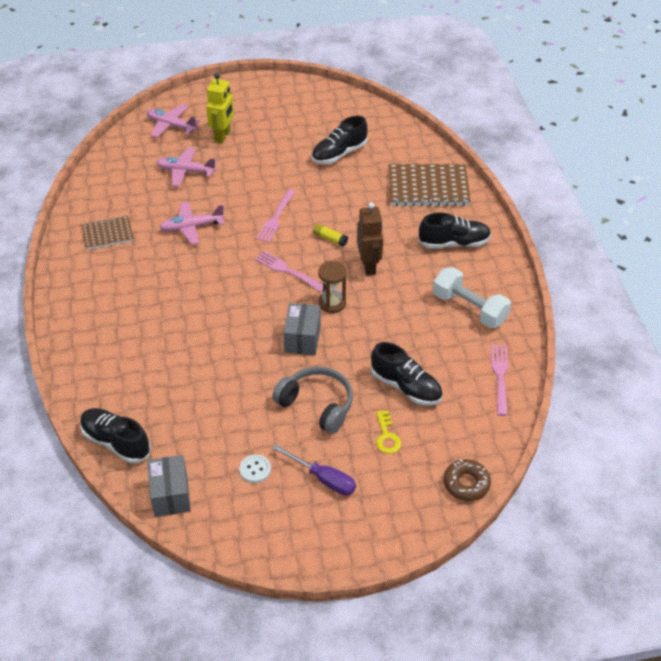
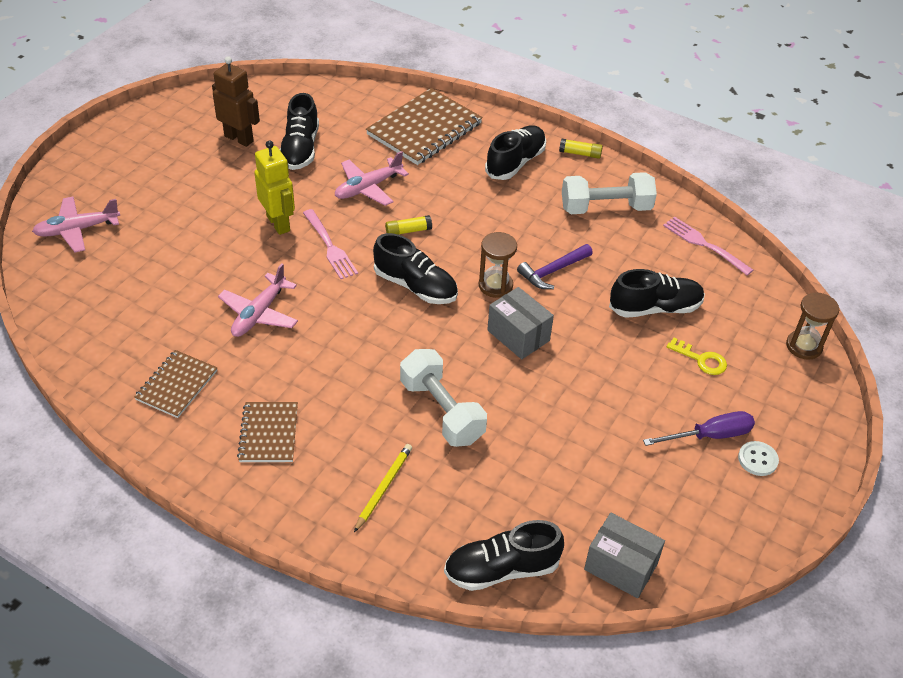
camera: 50 degrees left, 0 degrees up
pink plane [156,147,217,186] -> pink plane moved to [335,151,409,206]
yellow robot [206,73,234,143] -> yellow robot moved to [254,140,295,235]
white button [239,454,271,483] -> white button moved to [738,441,779,476]
pink fork [255,251,323,292] -> black shoe [373,233,458,304]
grey headphones [272,366,353,434] -> none
brown robot [357,202,383,275] -> brown robot moved to [212,56,260,147]
brown donut [444,459,491,501] -> brown hourglass [786,292,839,360]
none -> brown notebook [237,402,298,462]
none -> yellow pencil [354,444,412,532]
none -> white dumbbell [400,349,487,447]
none -> purple hammer [517,244,593,289]
none -> yellow glue stick [559,139,603,159]

